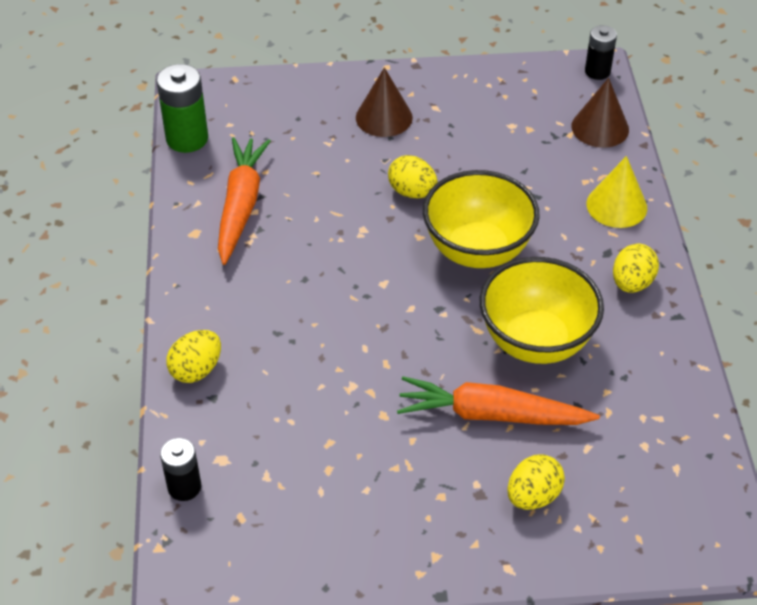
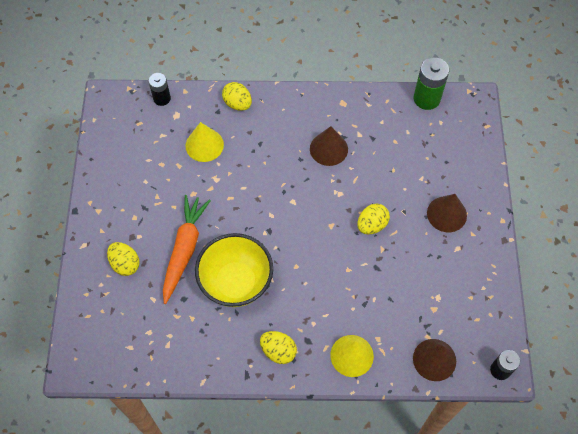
camera: 95 degrees right, 15 degrees up
orange carrot [218,137,271,265] -> none
yellow bowl [423,170,540,268] -> none
none -> yellow cone [185,122,224,162]
none -> brown cone [310,126,348,166]

